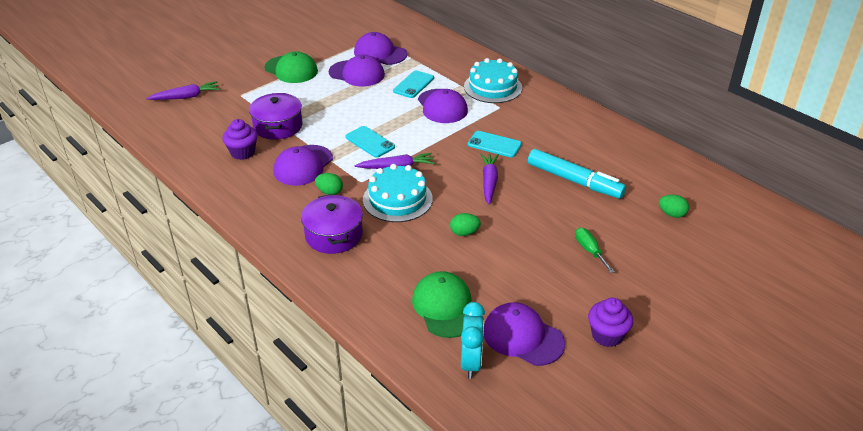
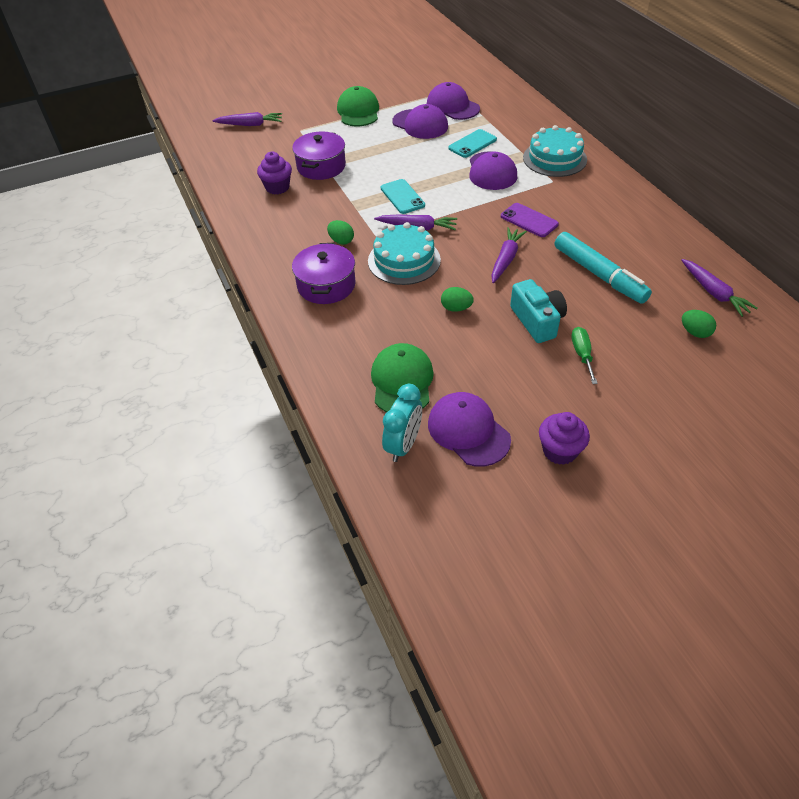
camera: 20 degrees right, 10 degrees up
green cap [265,51,318,83] -> green cap turned 150 degrees counterclockwise [337,86,379,126]
purple cap [274,145,333,186] -> none
turquoise phone [468,131,522,157] -> purple phone [501,203,559,237]
none -> turquoise camera [510,279,567,343]
none -> purple carrot [681,259,758,317]

